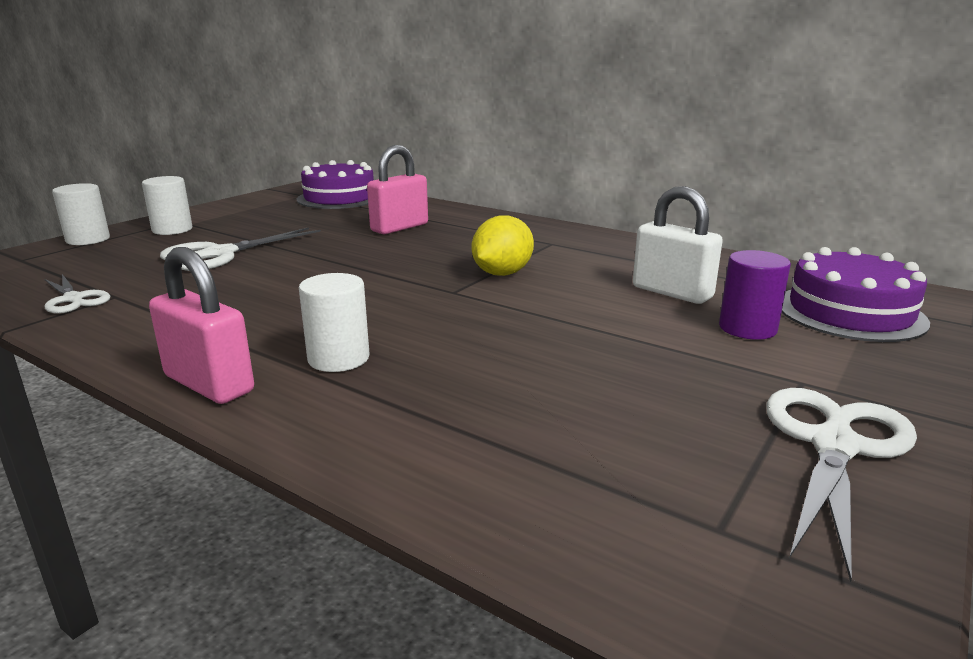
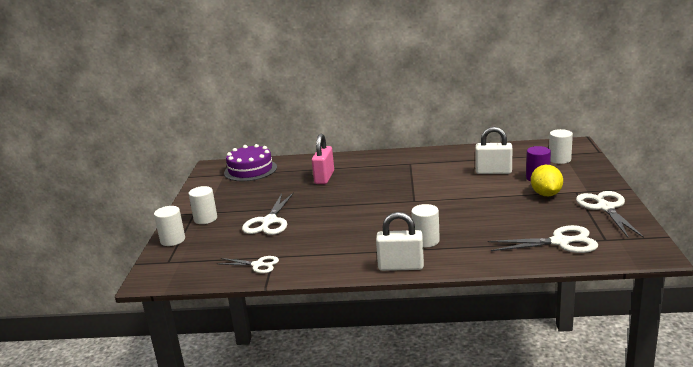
camera: 30 degrees left, 0 degrees up
pink padlock [149,247,254,404] -> white padlock [376,212,424,271]
yellow lemon [471,216,534,276] -> yellow lemon moved to [531,165,563,196]
purple cake [782,247,930,342] -> white cylinder [549,129,573,164]
none -> white scissors [488,225,598,253]

